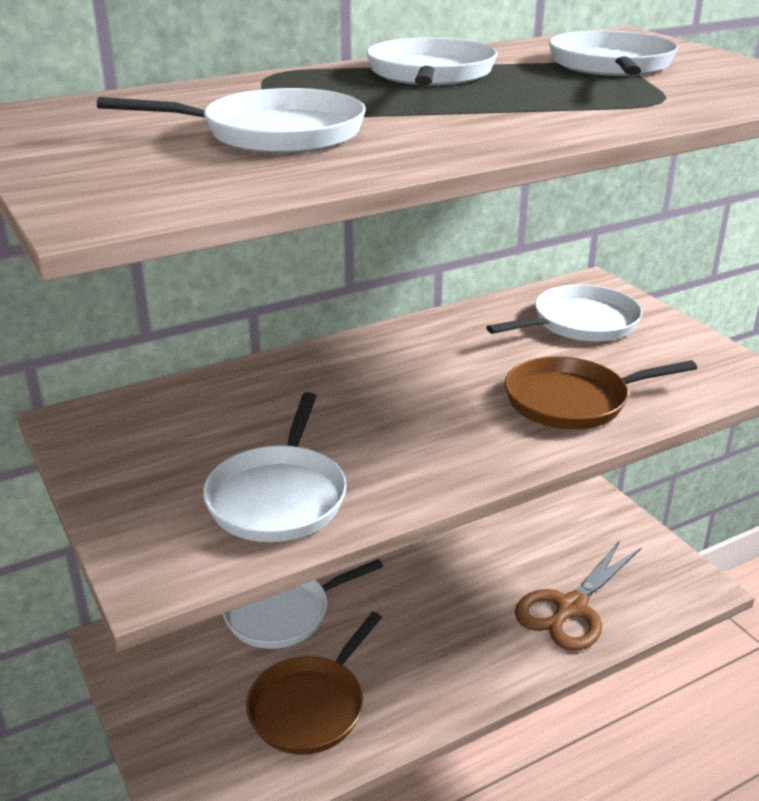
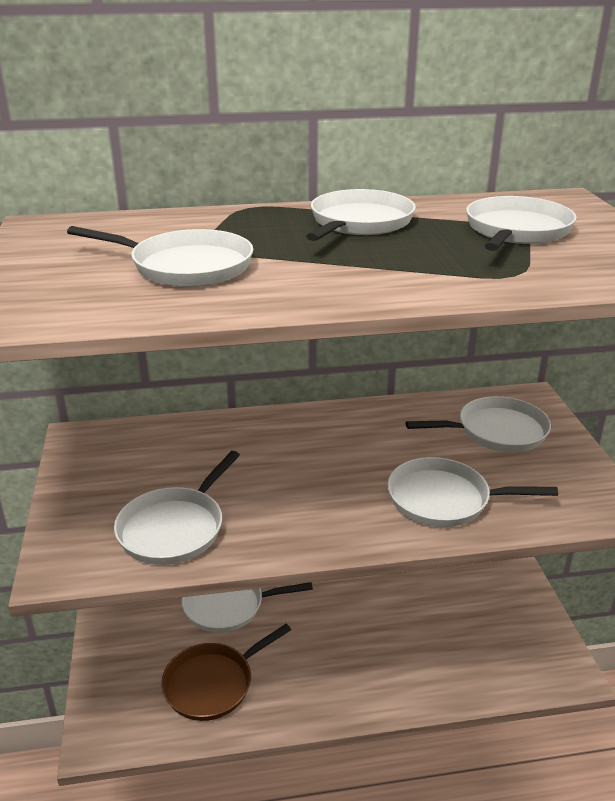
camera: 20 degrees right, 0 degrees up
brown pan [505,356,697,429] -> white pan [387,457,558,527]
brown scissors [515,540,641,651] -> none

